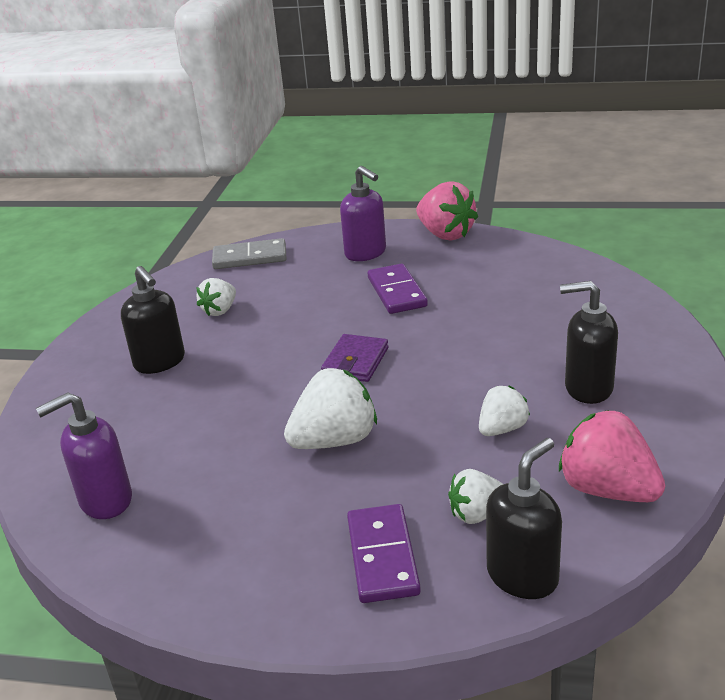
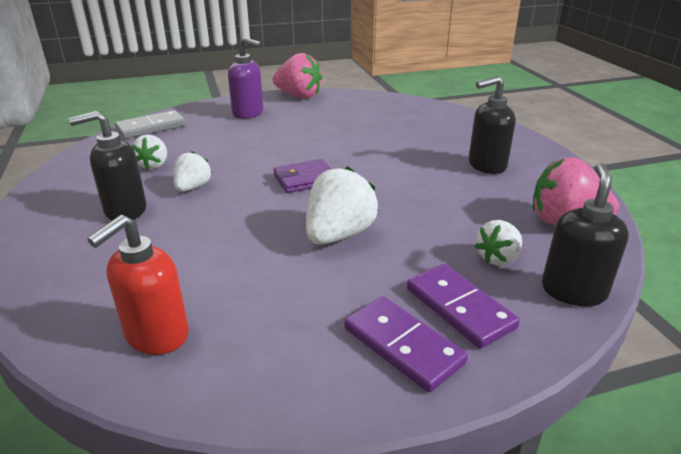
camera: 30 degrees left, 0 degrees up
purple soap dispenser [36,392,132,519] -> red soap dispenser [87,215,189,355]
black soap dispenser [121,266,185,374] -> black soap dispenser turned 135 degrees clockwise [69,111,146,220]
purple wallet [321,334,388,382] -> purple wallet turned 75 degrees clockwise [273,159,331,193]
purple domino [368,263,428,314] -> purple domino moved to [345,296,468,392]
white strawberry [479,386,530,436] -> white strawberry moved to [174,151,212,192]

